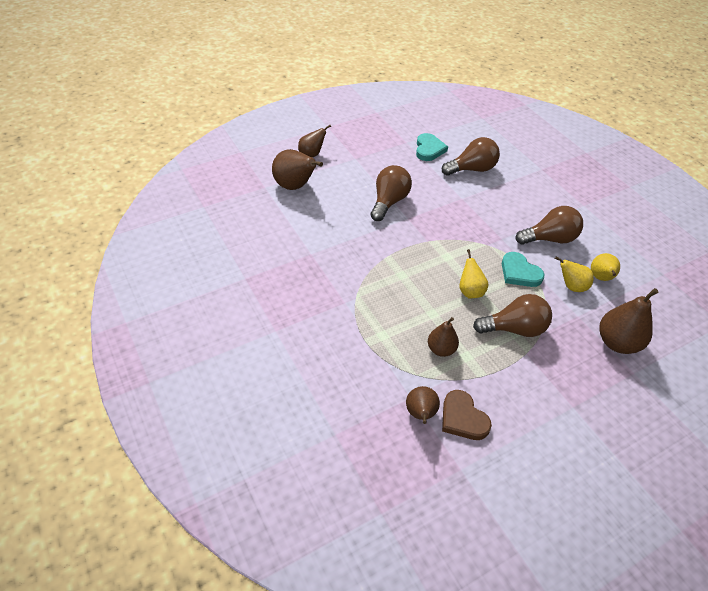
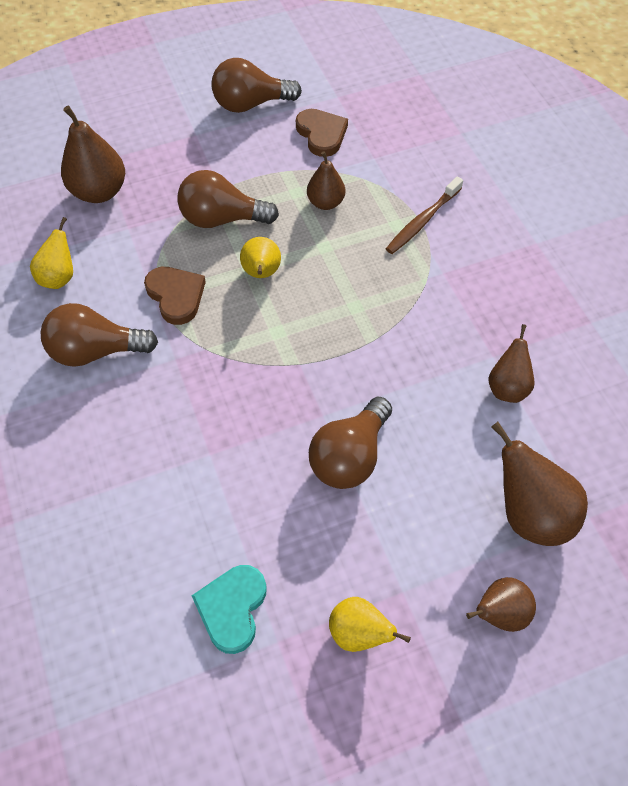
camera: 170 degrees left, 10 degrees up
brown pear [406,386,440,424] -> brown pear moved to [488,324,535,403]
brown light bulb [442,137,500,176] -> brown light bulb moved to [212,58,302,113]
turquoise heart [502,252,545,287] -> brown heart [144,267,206,325]
yellow pear [555,256,594,292] -> yellow pear moved to [329,597,411,652]
none -> brown toothbrush [386,176,463,254]

